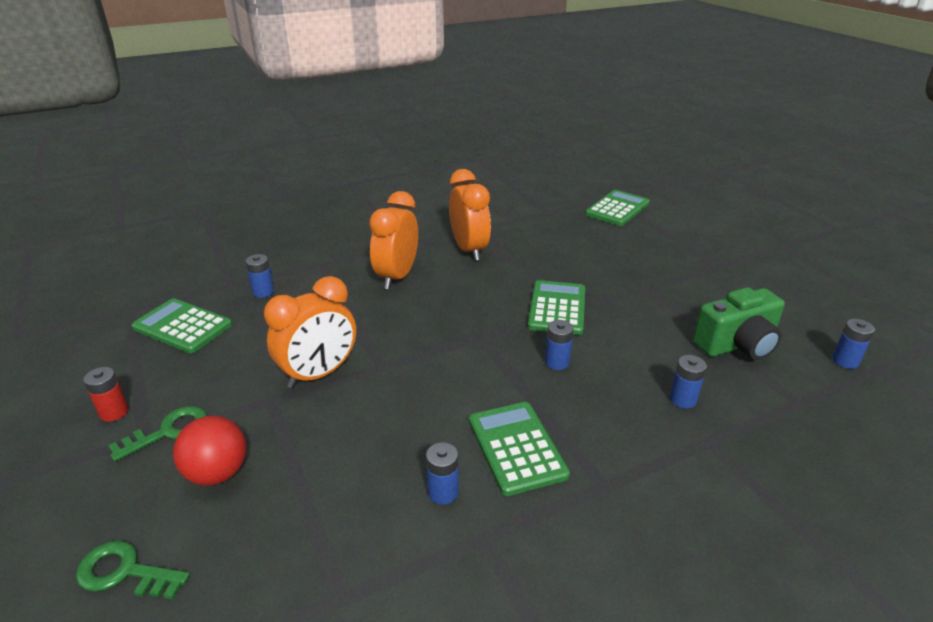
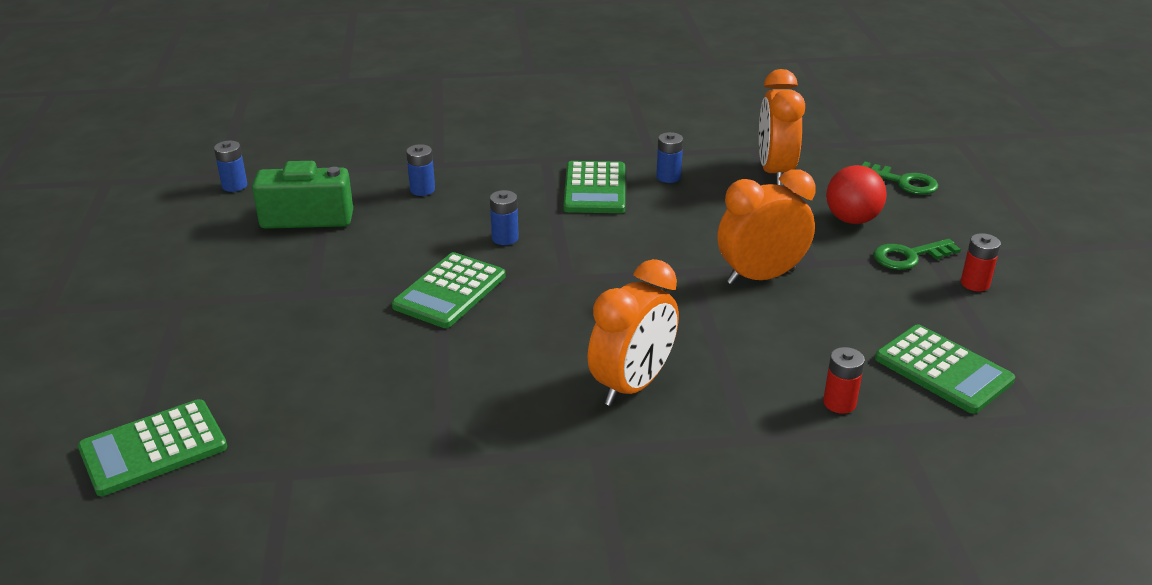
camera: 160 degrees left, 0 degrees up
blue battery [245,254,274,298] -> red battery [823,347,865,414]
orange clock [449,169,491,261] -> orange clock moved to [759,69,805,186]

